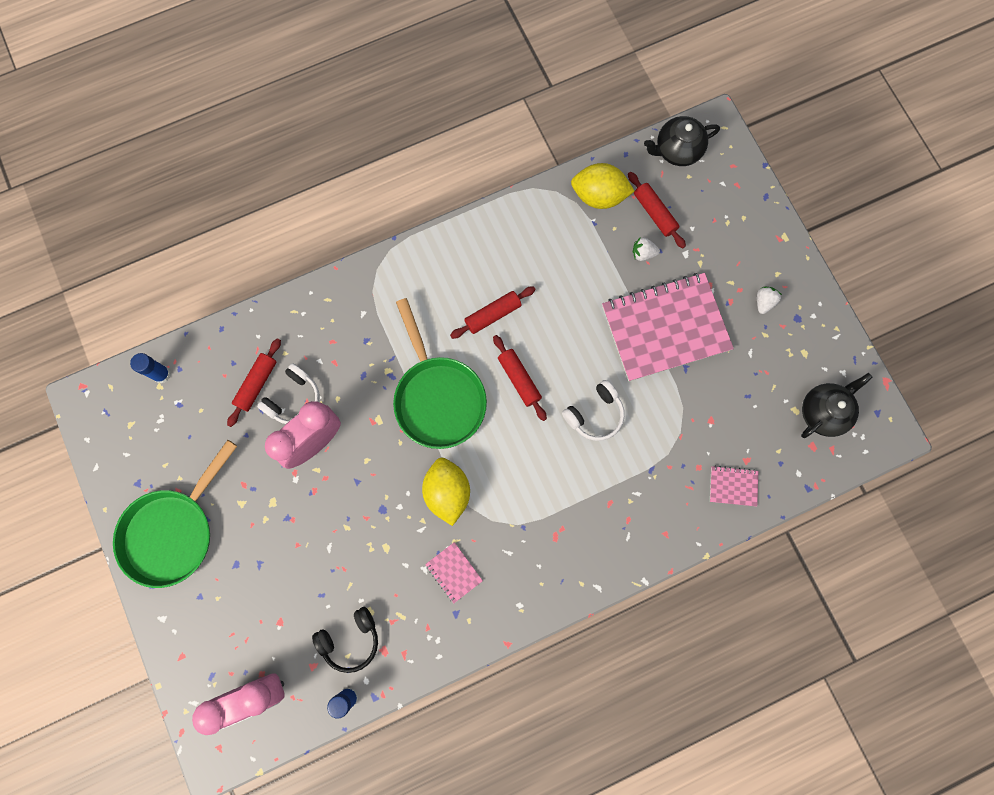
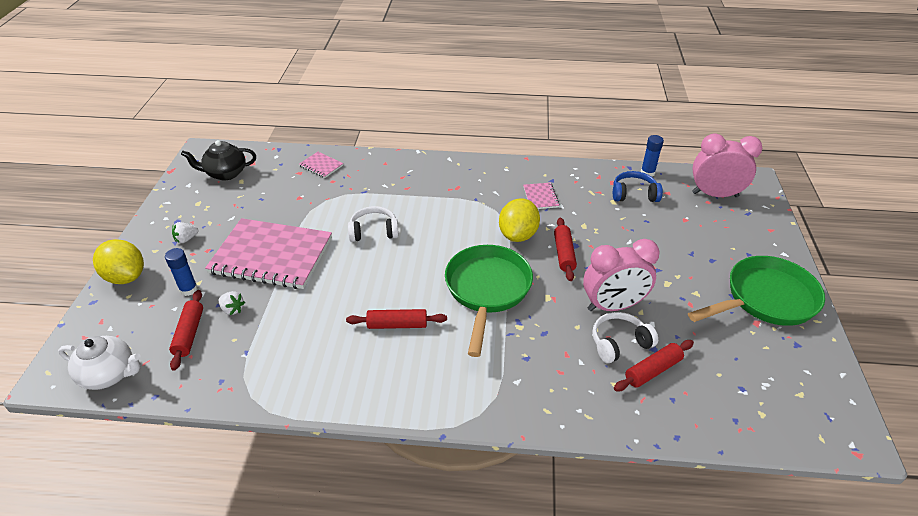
camera: 150 degrees left, 35 degrees down
blue glue stick [130,353,171,383] -> blue glue stick moved to [165,248,198,296]
black headphones [312,607,378,673] -> blue headphones [613,171,663,202]
red rolling pin [493,335,547,421] -> red rolling pin moved to [554,218,577,281]
yellow lemon [571,163,634,209] -> yellow lemon moved to [93,239,144,284]
black teapot [644,116,720,166] -> white teapot [58,336,141,390]

